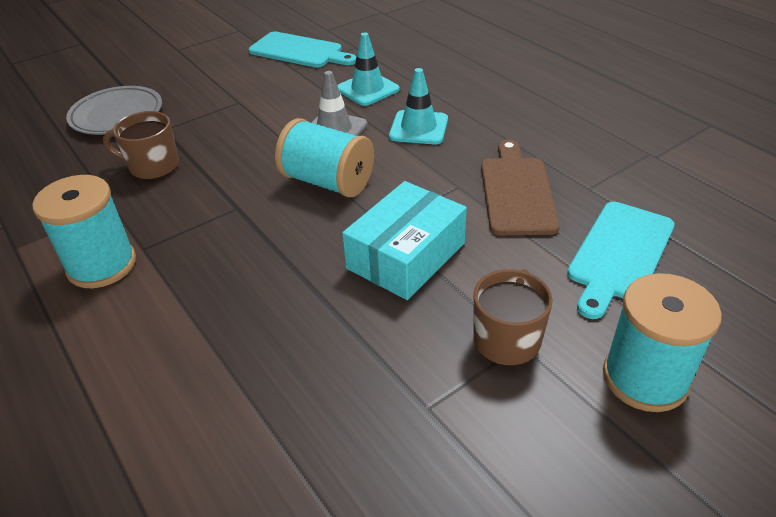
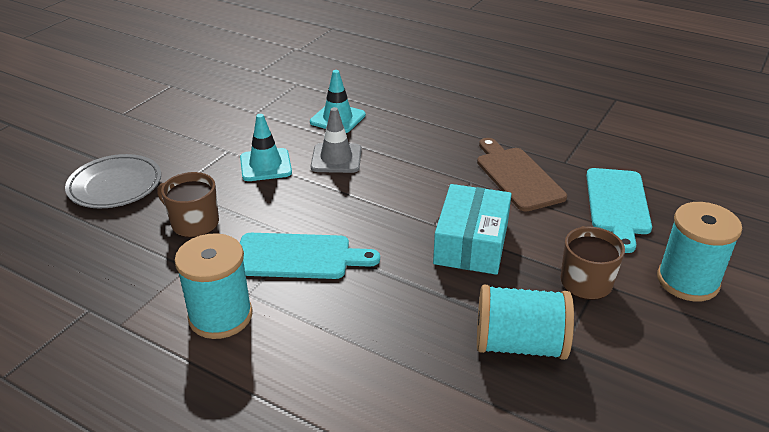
camera: 25 degrees left, 5 degrees down
brown mug [103,111,179,180] -> brown mug turned 45 degrees clockwise [157,172,219,238]
turquoise cutting board [249,32,356,68] -> turquoise cutting board moved to [240,233,380,279]
turquoise spool [275,118,374,198] -> turquoise spool moved to [477,285,574,360]
turquoise traffic cone [389,68,448,144] -> turquoise traffic cone moved to [240,114,292,181]

